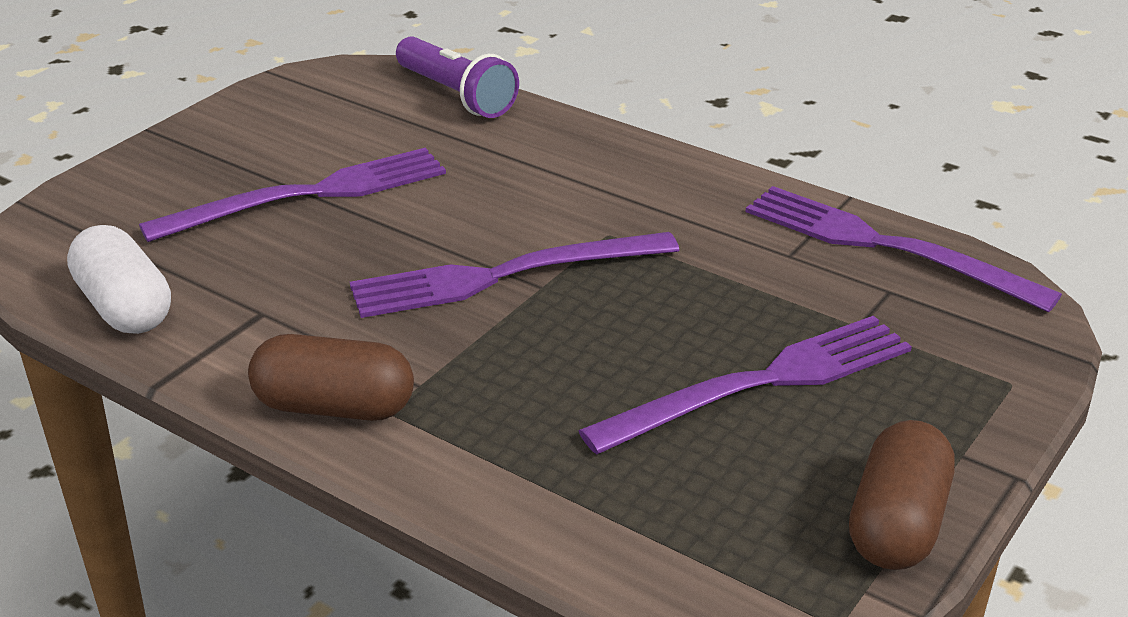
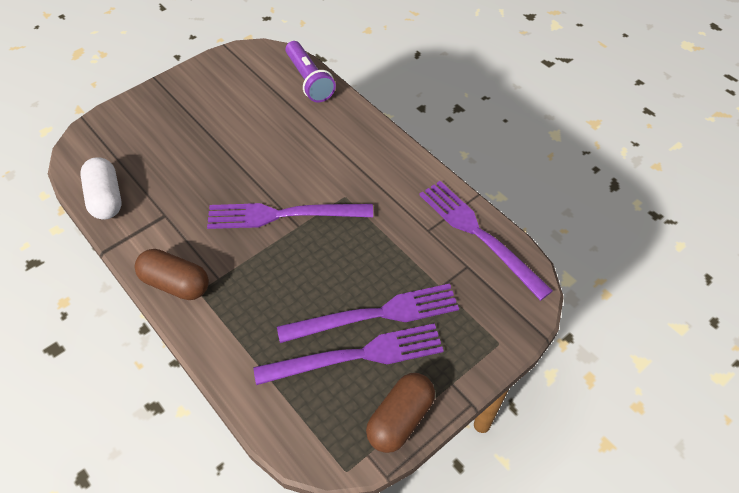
camera: 15 degrees right, 20 degrees up
purple fork [139,148,446,242] -> purple fork moved to [253,323,444,385]

